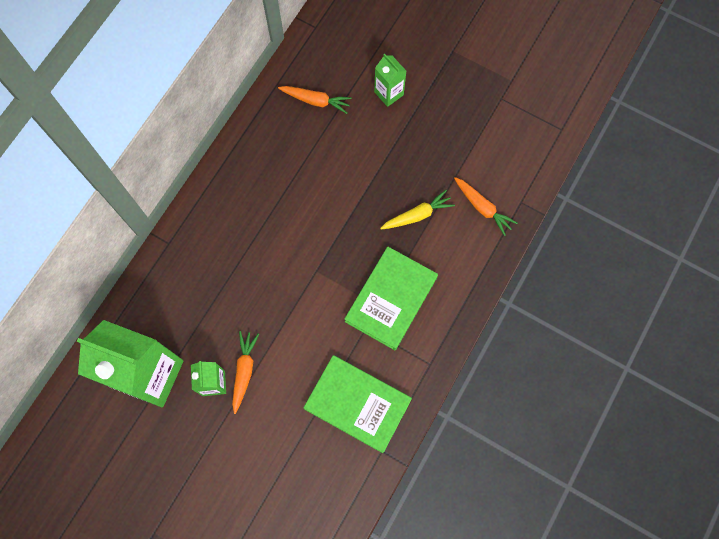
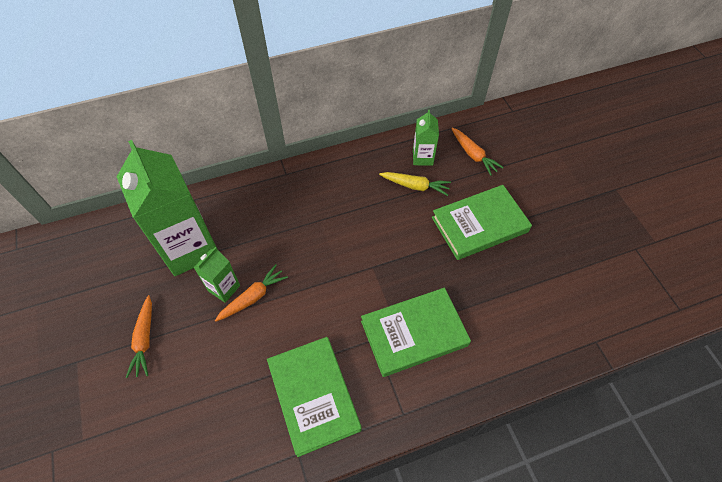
camera: 40 degrees right, 15 degrees down
green carton [374,53,406,107] -> green carton moved to [413,109,439,166]
yellow carrot [380,190,455,229] -> yellow carrot moved to [379,172,451,196]
orange carrot [454,177,518,236] -> orange carrot moved to [126,295,152,378]
none -> green book [432,185,532,260]

